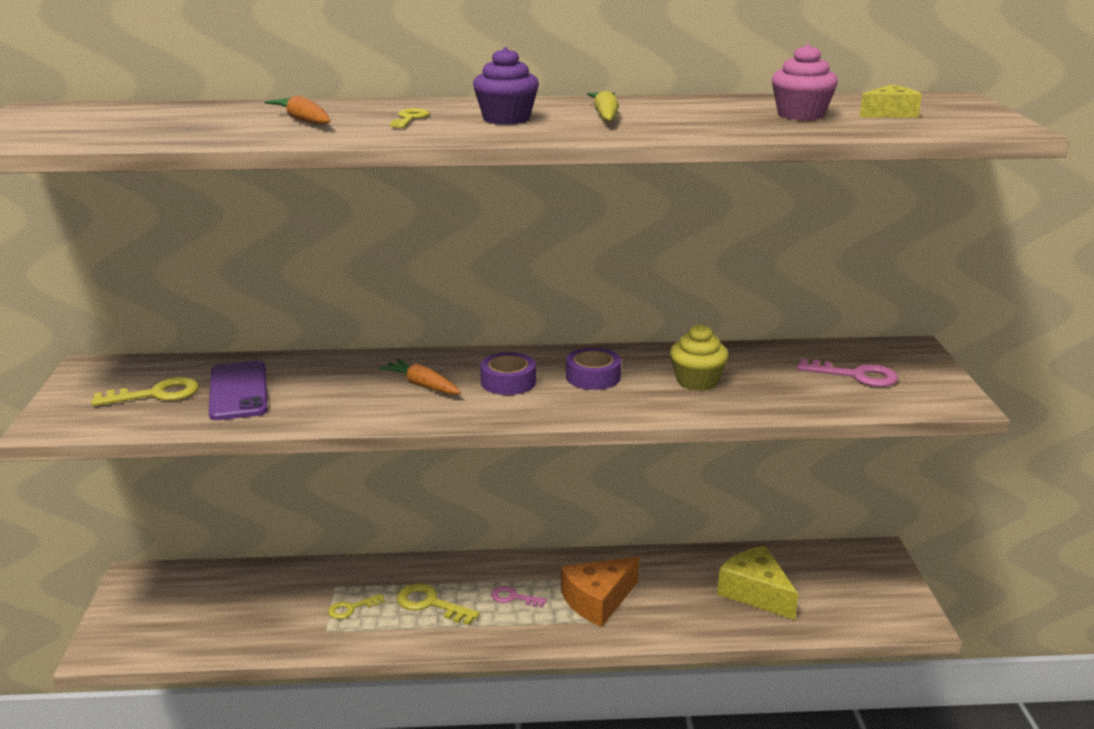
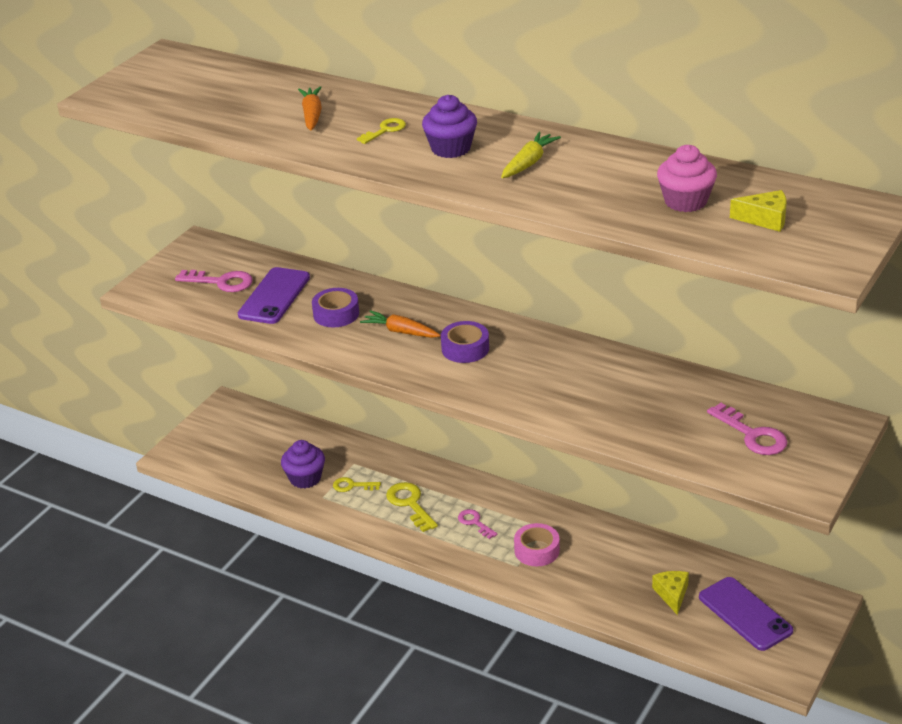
camera: 35 degrees right, 10 degrees up
yellow key [91,377,199,406] -> pink key [175,270,253,292]
orange carrot [379,359,461,395] -> orange carrot turned 45 degrees counterclockwise [360,310,441,338]
orange cheese [561,556,639,627] -> pink tape [514,523,560,566]
purple tape [566,348,621,390] -> purple tape moved to [312,288,359,327]
yellow cupcake [670,324,729,391] -> none
yellow cheese [717,546,798,620] -> yellow cheese [652,571,689,615], size x0.59
none -> purple cupcake [281,440,325,488]
none -> purple phone [699,577,793,651]

